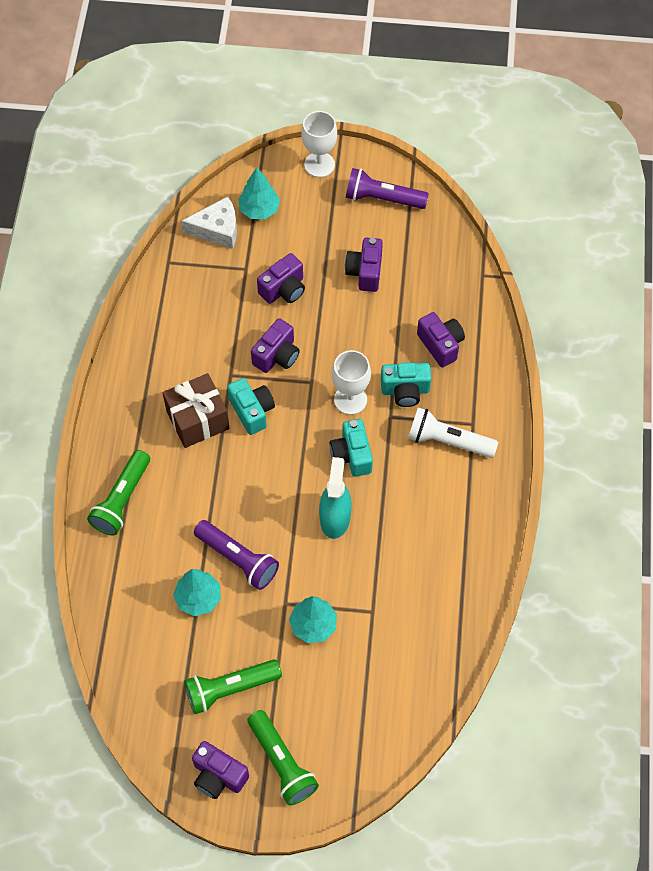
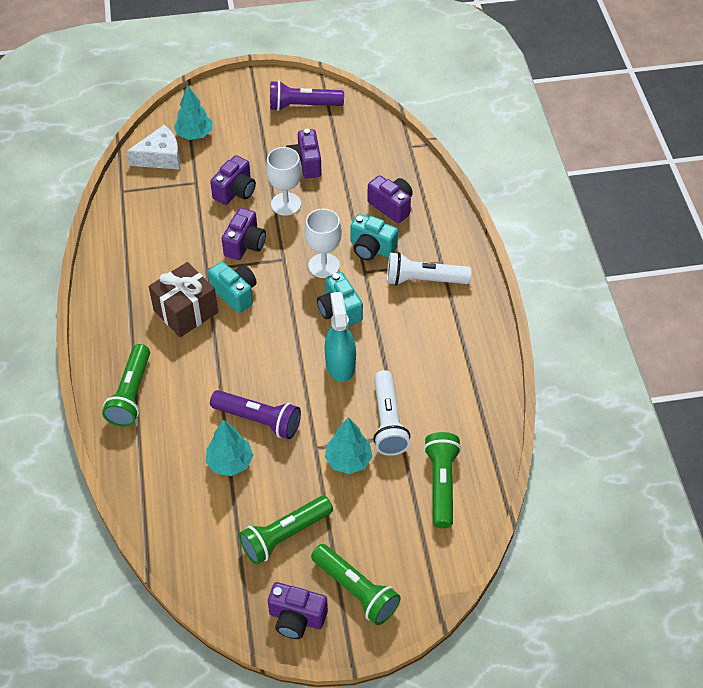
camera: 15 degrees left, 10 degrees down
white goblet [301,111,337,177] -> white goblet moved to [266,147,302,216]
turquoise camera [381,362,431,407] -> turquoise camera turned 45 degrees clockwise [351,214,398,260]
none -> white flashlight [373,370,410,456]
none -> green flashlight [424,432,461,528]

